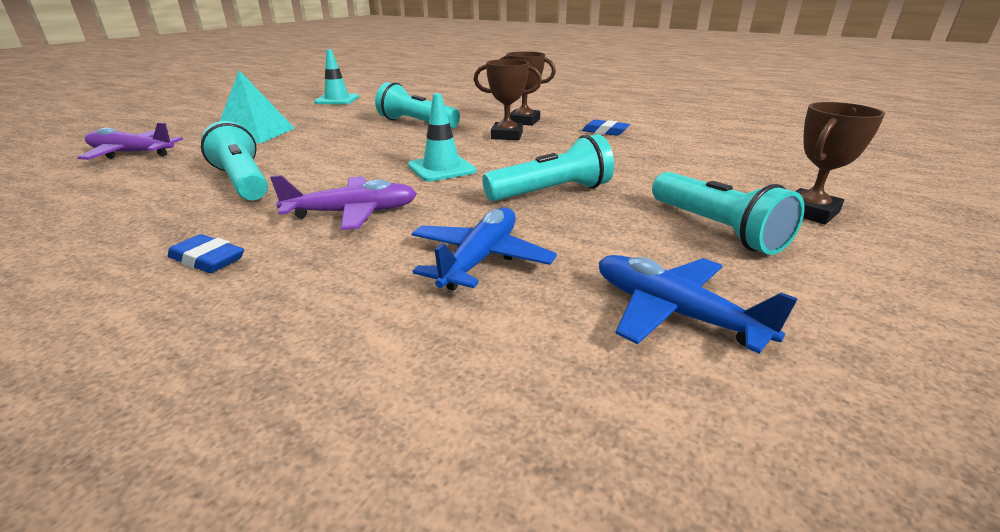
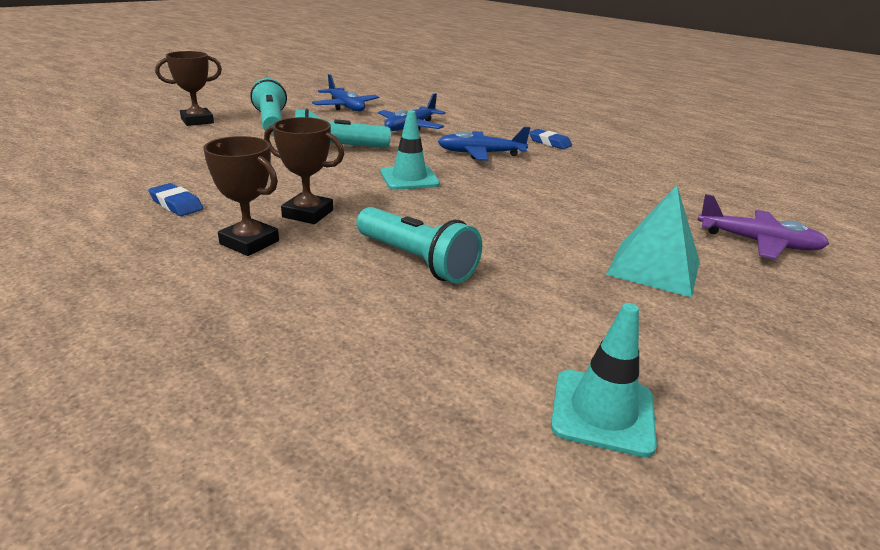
camera: 170 degrees left, 0 degrees up
turquoise flashlight [201,121,268,200] -> none
purple plane [270,175,417,230] -> blue plane [438,127,530,161]

